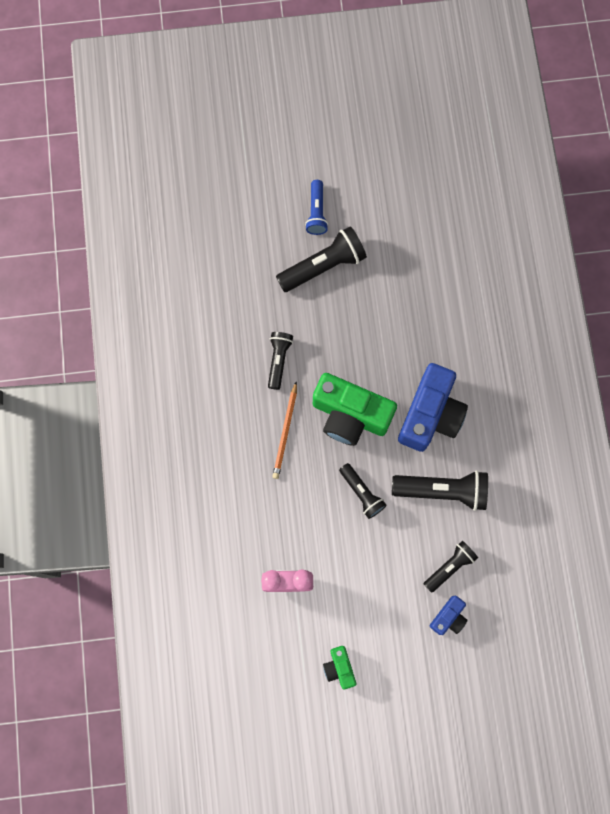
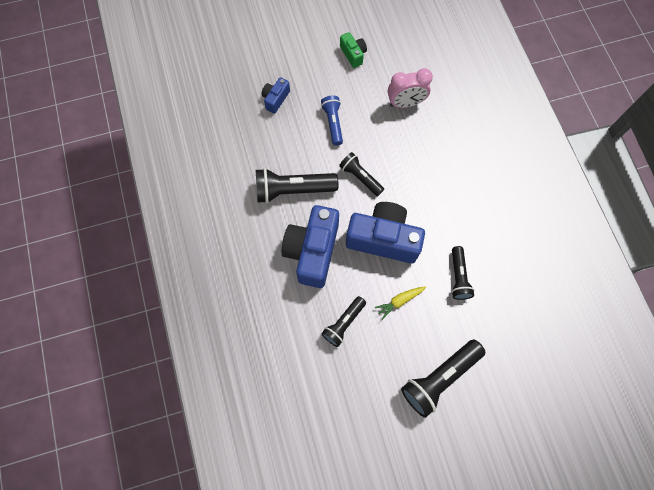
camera: 170 degrees right, 5 degrees down
orange pencil [272,381,297,479] -> none
blue flashlight [305,180,328,235] -> blue flashlight moved to [321,96,343,146]
green camera [313,373,397,446] -> blue camera [346,202,425,263]
black flashlight [424,541,478,593] -> black flashlight moved to [321,296,366,347]
none -> yellow carrot [375,286,426,320]

